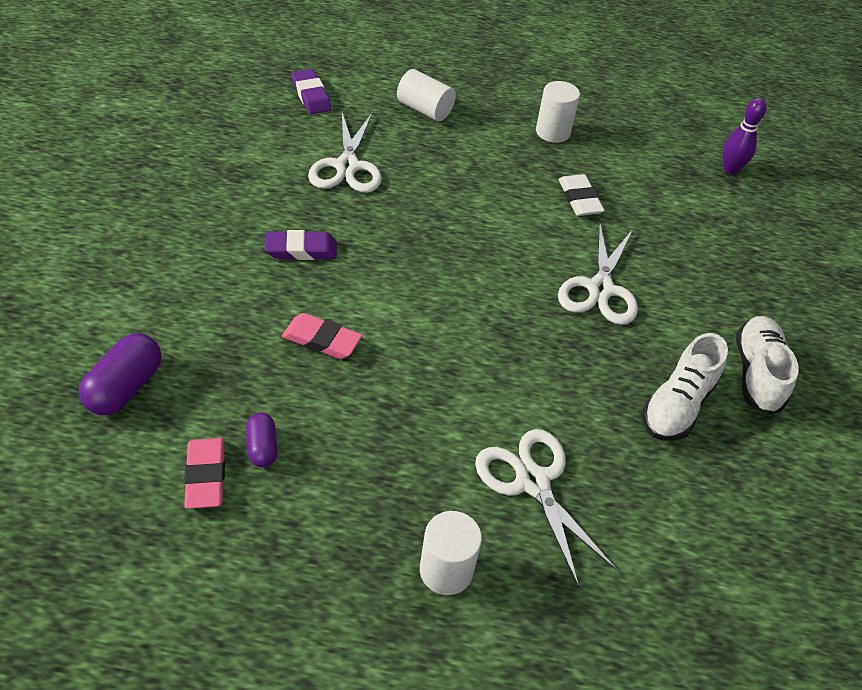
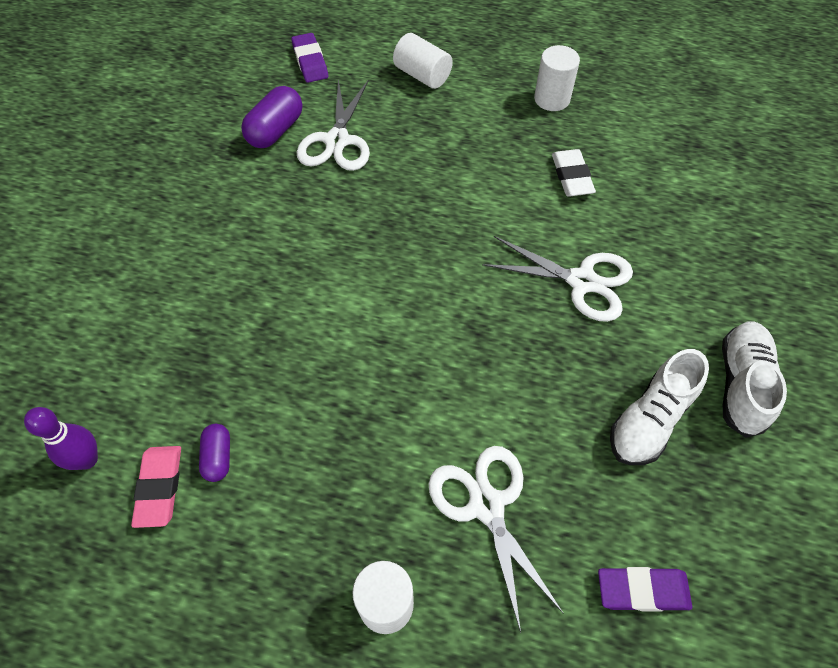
camera: 10 degrees right, 10 degrees up
purple capsule [79,333,162,415] -> purple capsule moved to [241,86,302,148]
purple eraser [265,230,337,260] -> purple eraser moved to [598,567,692,612]
pink eraser [282,313,362,359] -> none
white scissors [558,222,638,325] -> white scissors turned 90 degrees counterclockwise [482,236,633,322]
purple bowling pin [723,98,766,174] -> purple bowling pin moved to [24,407,98,470]

